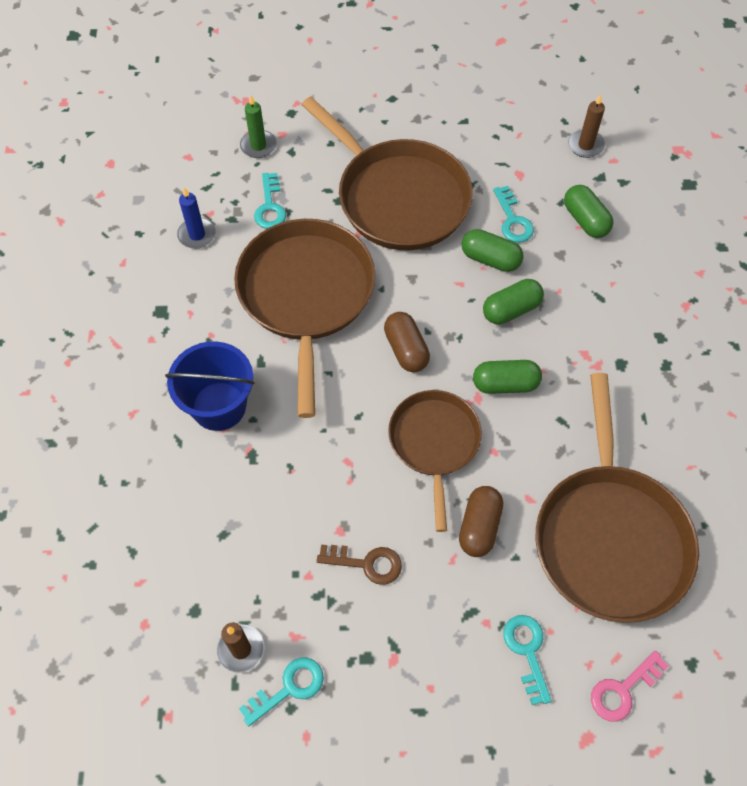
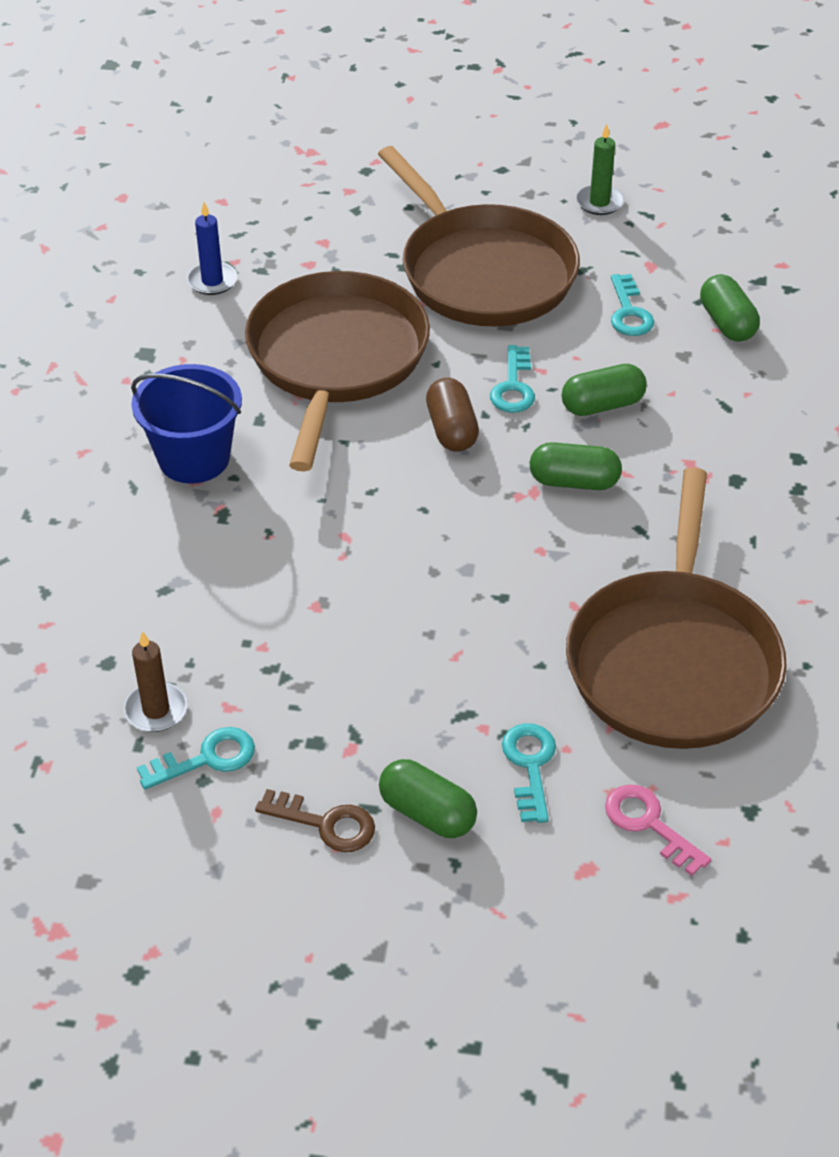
camera: 10 degrees right, 15 degrees down
green candle [240,95,276,158] -> green candle moved to [576,124,624,215]
turquoise key [254,173,286,229] -> turquoise key moved to [490,345,535,413]
brown key [317,545,402,585] -> brown key moved to [255,789,375,852]
brown pan [388,390,482,532] -> none
brown capsule [459,486,503,557] -> none
green capsule [462,229,524,272] -> green capsule moved to [379,759,477,838]
brown candle [568,94,605,158] -> none
pink key [591,650,669,722] -> pink key turned 75 degrees clockwise [605,785,711,876]

